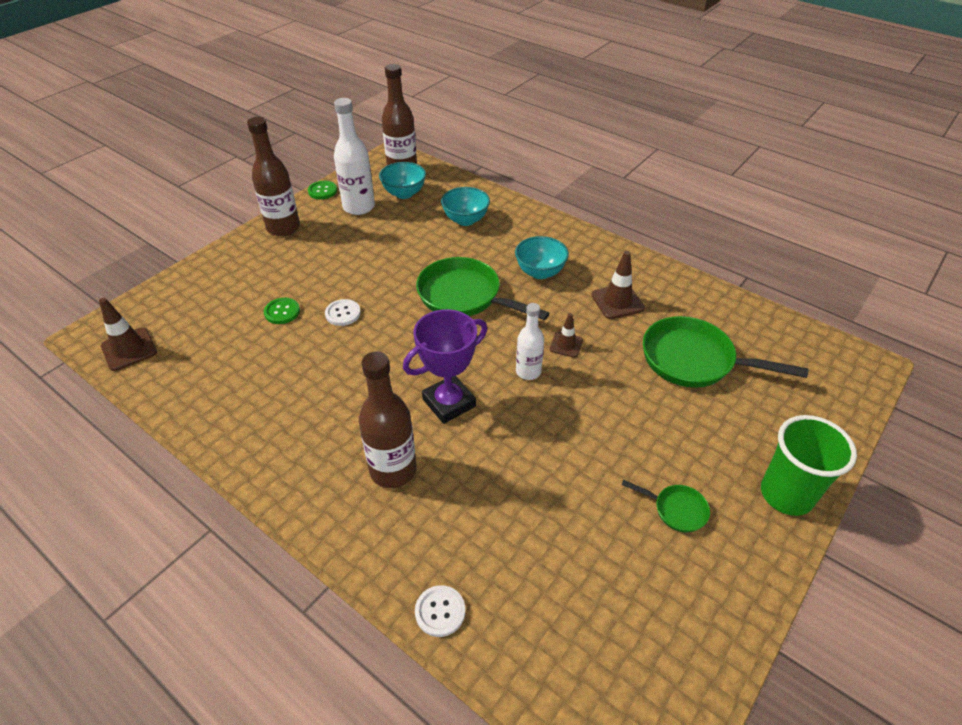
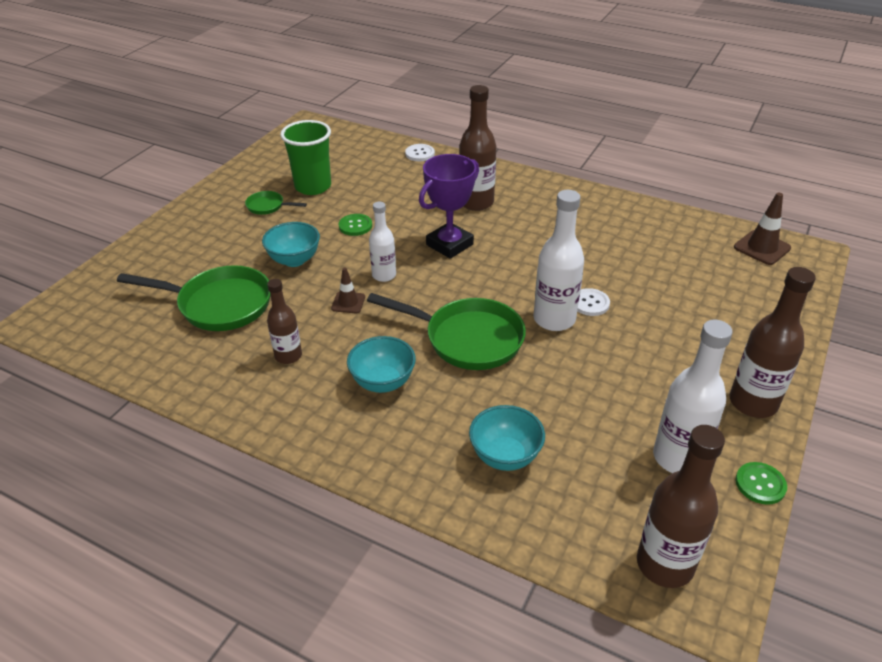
camera: 170 degrees right, 5 degrees down
green button [264,298,300,324] -> green button moved to [339,214,372,236]
turquoise bowl [379,162,426,199] -> turquoise bowl moved to [262,222,320,267]
brown traffic cone [591,251,645,319] -> brown bottle [267,279,302,364]
green cup [761,415,857,516] -> green cup moved to [280,120,331,195]
none -> white bottle [533,190,584,331]

